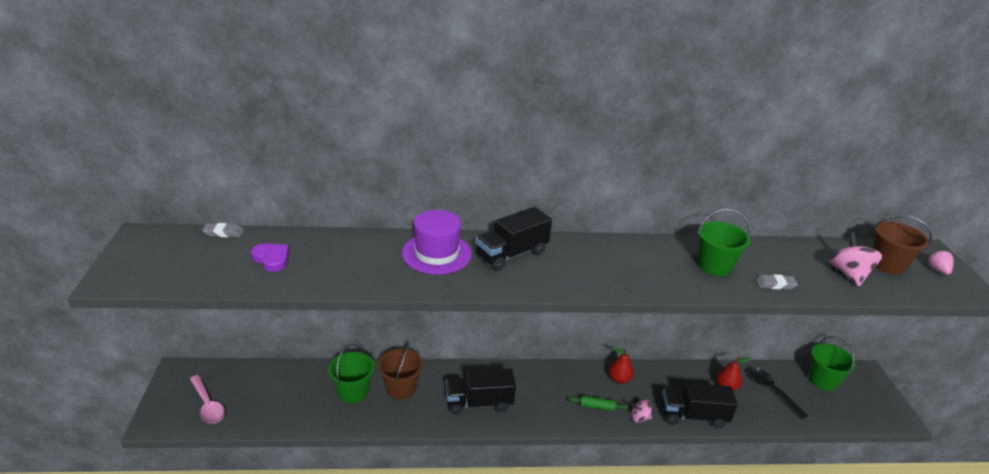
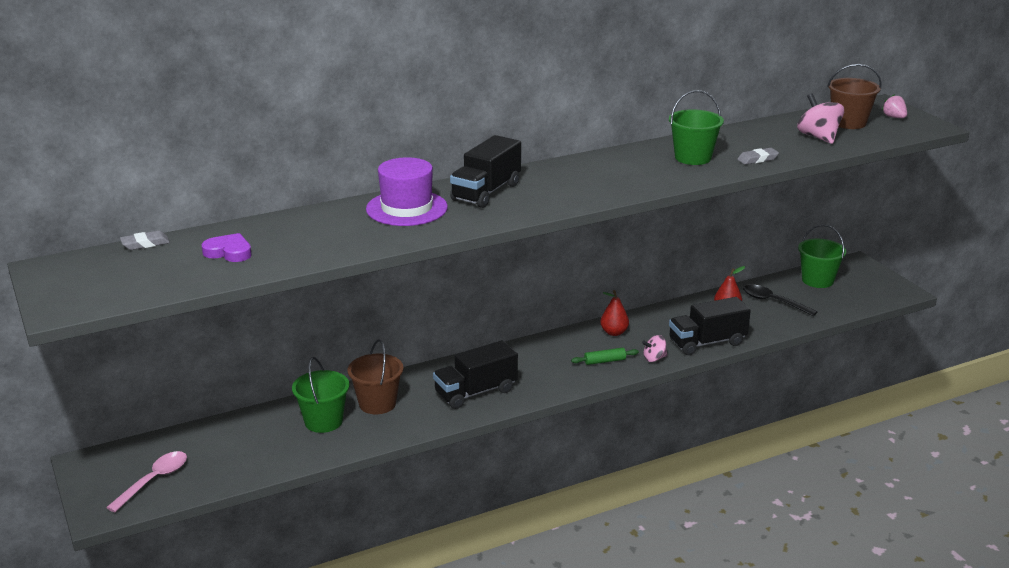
camera: 20 degrees left, 5 degrees down
pink spoon [190,375,225,423] -> pink spoon turned 90 degrees counterclockwise [106,451,187,512]

